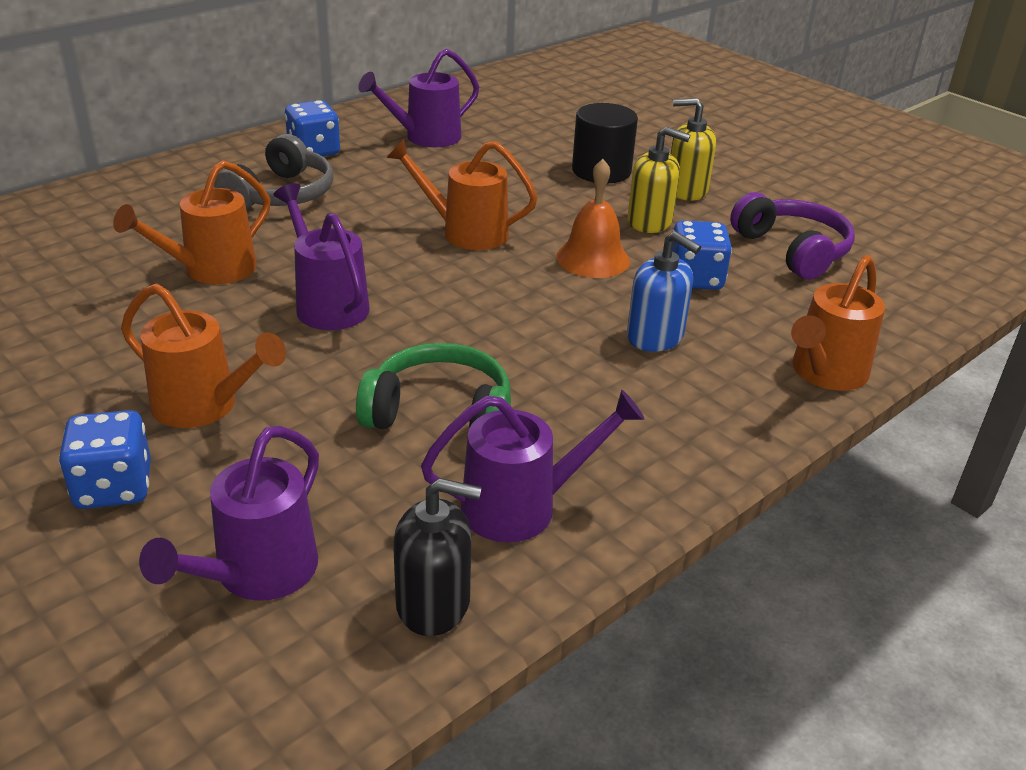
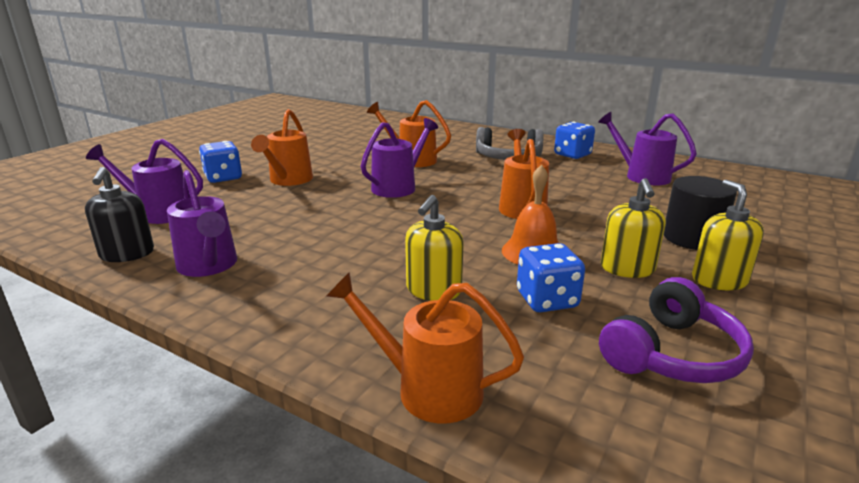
camera: 75 degrees right, 10 degrees down
green headphones [356,343,511,429] -> none
blue soap dispenser [627,231,701,352] -> yellow soap dispenser [405,195,464,301]

